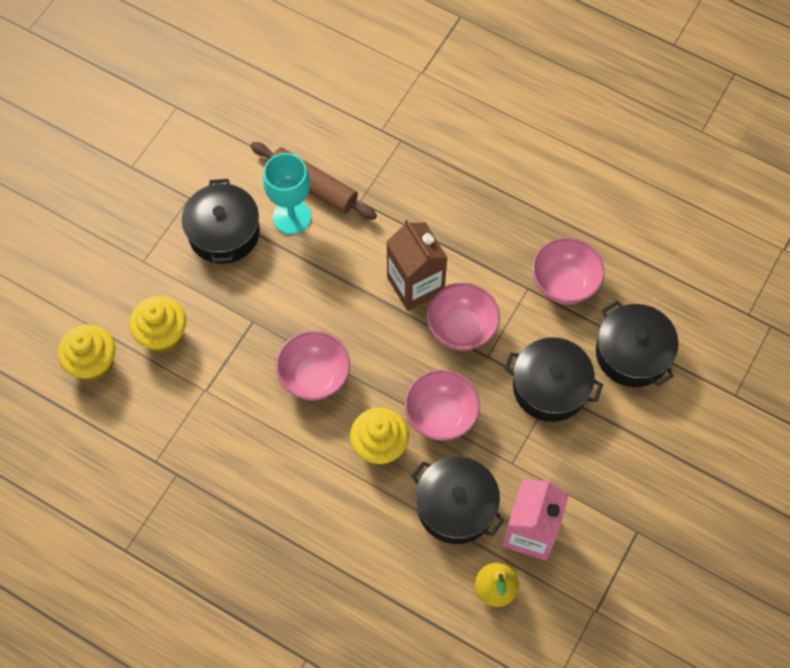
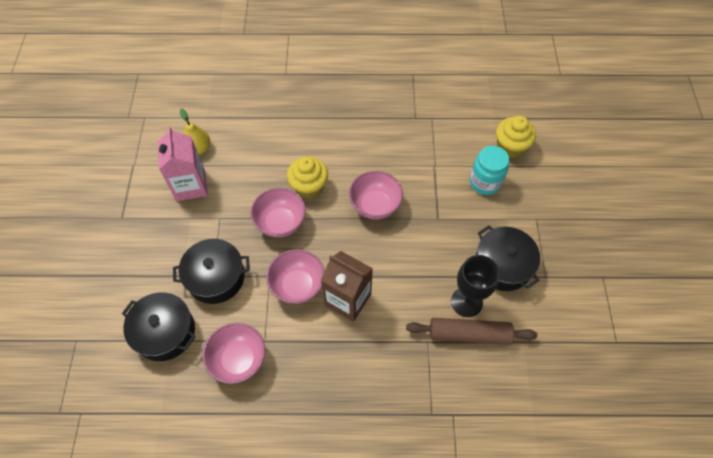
camera: 150 degrees right, 5 degrees down
yellow cupcake [129,296,186,353] -> turquoise jar [470,146,509,195]
turquoise goblet [263,153,311,234] -> black goblet [451,255,500,317]
black pot [411,456,505,544] -> none

